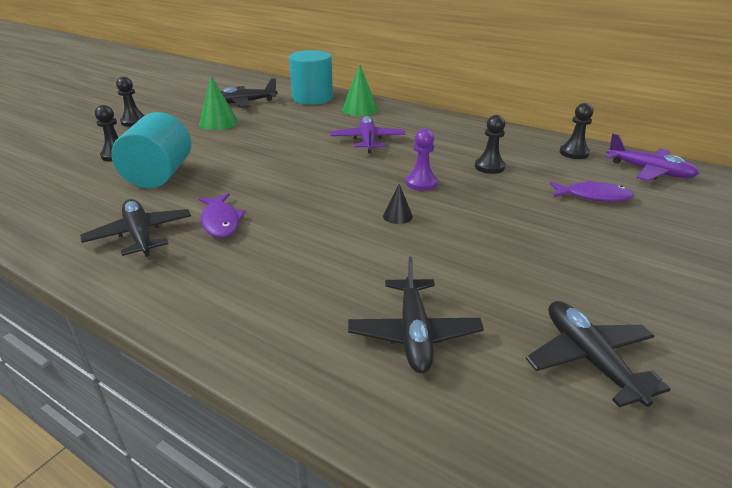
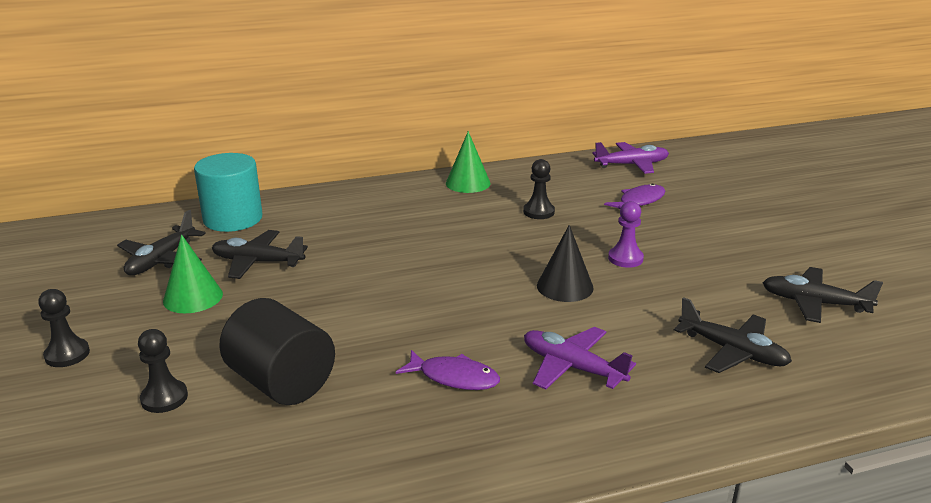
camera: 50 degrees left, 5 degrees down
black plane [80,199,191,257] -> black plane moved to [212,230,308,279]
turquoise cylinder [111,112,191,188] -> black cylinder [219,298,335,405]
purple plane [331,116,405,153] -> purple plane moved to [524,327,636,390]
green cone [342,65,378,116] -> green cone moved to [446,131,490,193]
black cone [383,184,413,224] -> black cone [537,225,594,302], size x1.81
purple pawn [406,129,438,191] -> purple pawn moved to [608,201,644,268]
black pawn [560,103,594,159] -> none

